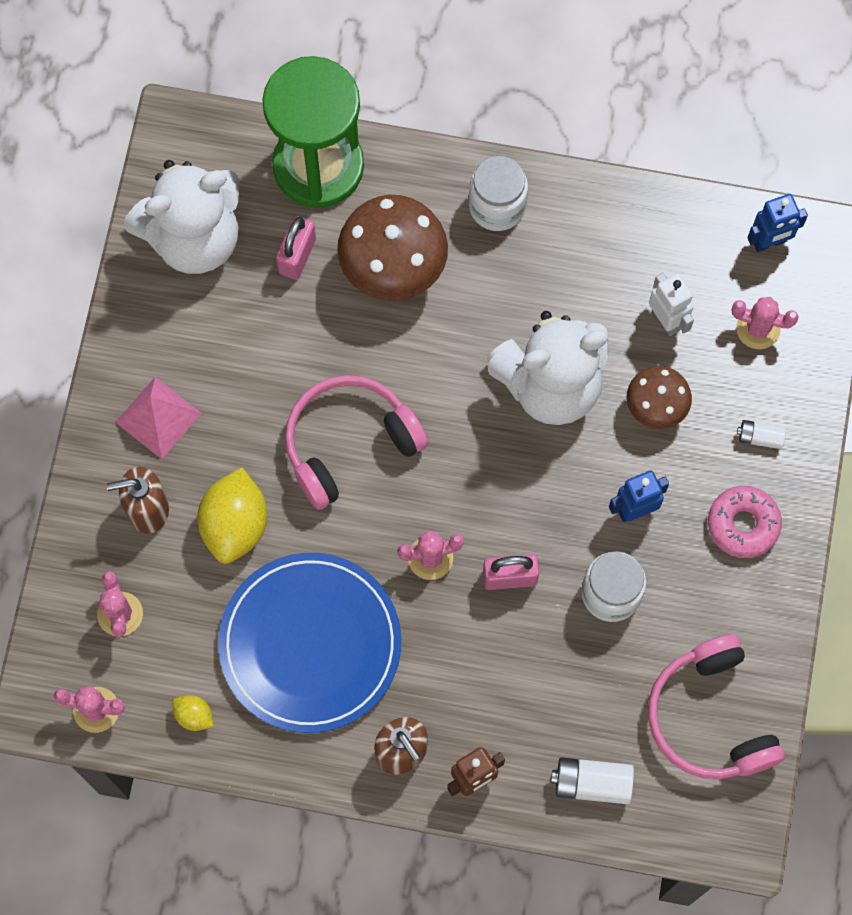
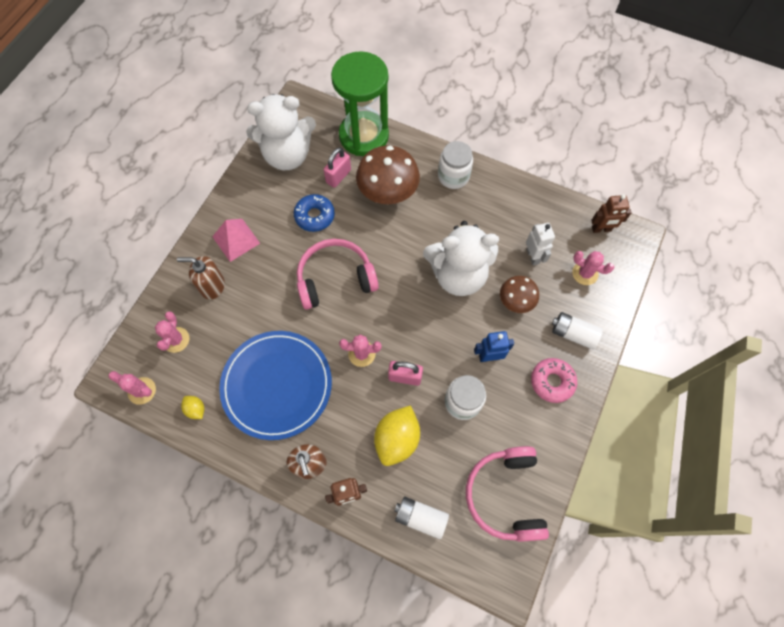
camera: 15 degrees right, 5 degrees down
yellow lemon [197,467,267,564] -> yellow lemon moved to [374,405,420,466]
white battery [737,420,786,449] -> white battery [552,312,603,350], size x1.65
blue robot [747,194,808,252] -> brown robot [591,194,631,233]
none -> blue donut [294,194,335,232]

